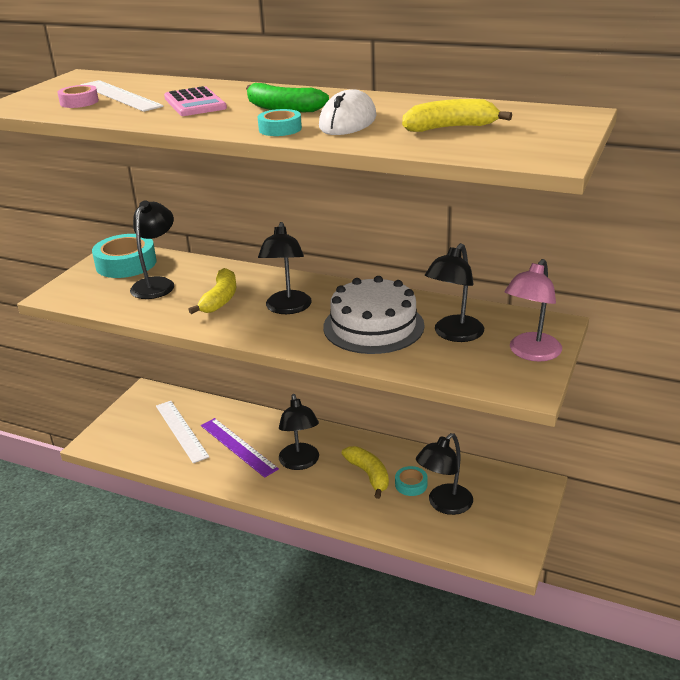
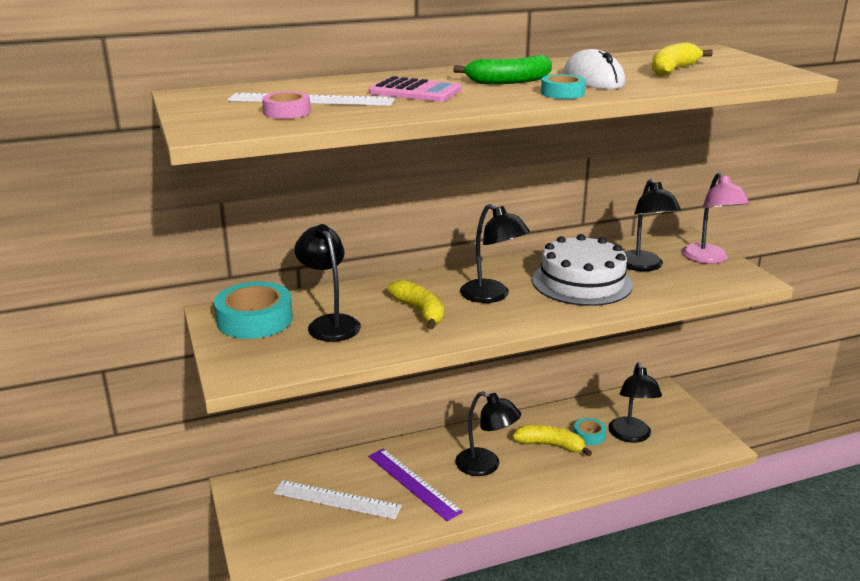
camera: 45 degrees left, 5 degrees down
purple ruler [201,418,279,478] -> purple ruler turned 45 degrees clockwise [368,448,463,521]

